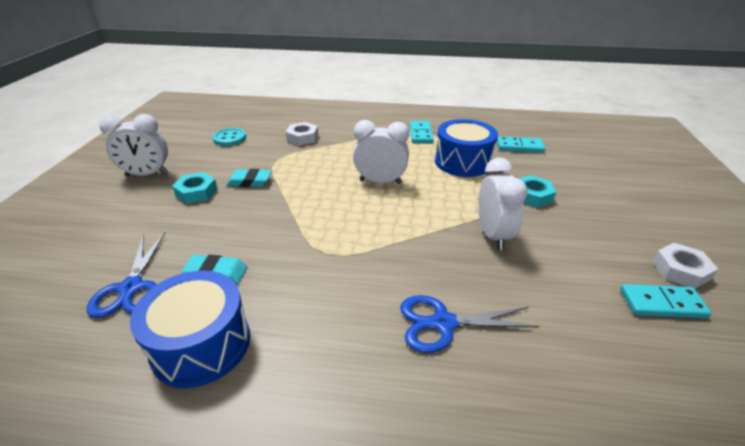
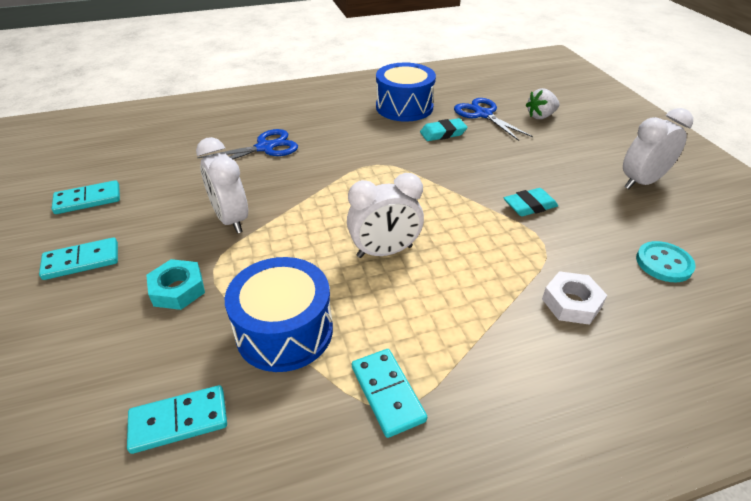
camera: 155 degrees right, 5 degrees up
turquoise nut [172,172,218,204] -> none
white nut [652,243,718,289] -> none
none -> turquoise domino [39,237,118,280]
none -> white strawberry [526,88,560,119]

